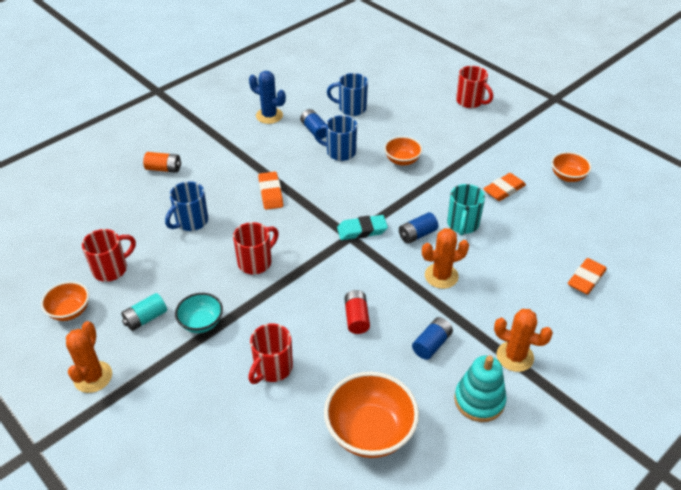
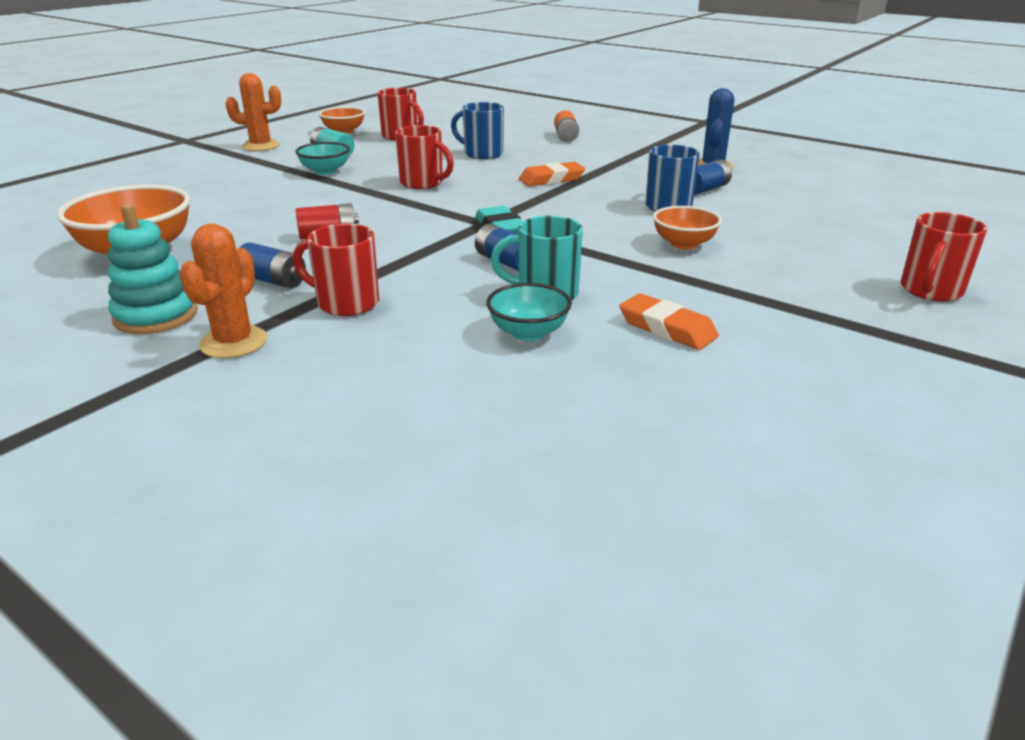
camera: 80 degrees right, 15 degrees down
red mug [248,323,293,384] -> red mug moved to [293,223,379,316]
blue mug [327,73,368,116] -> none
orange cactus [422,228,469,289] -> none
orange bowl [551,152,592,182] -> none
orange eraser [568,258,607,295] -> none
none -> turquoise bowl [486,283,572,341]

